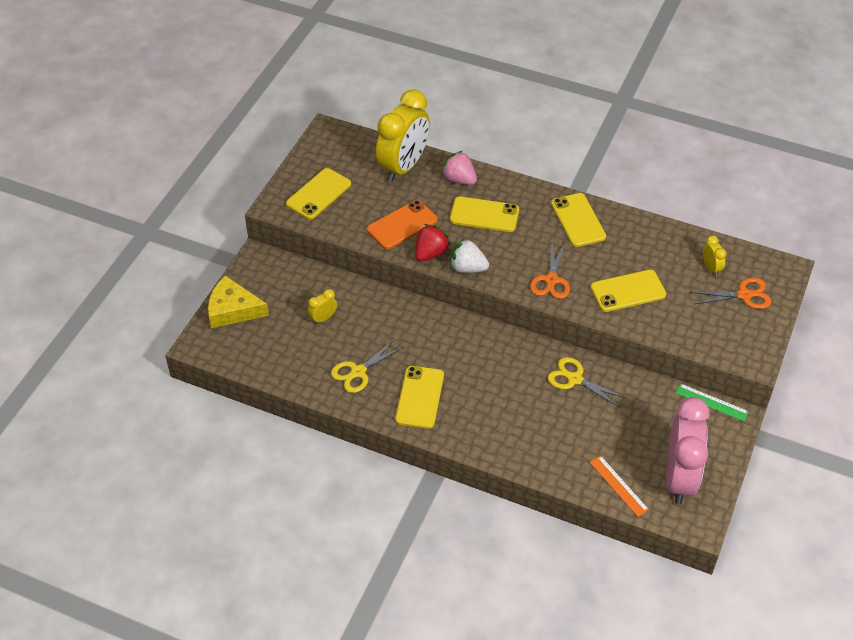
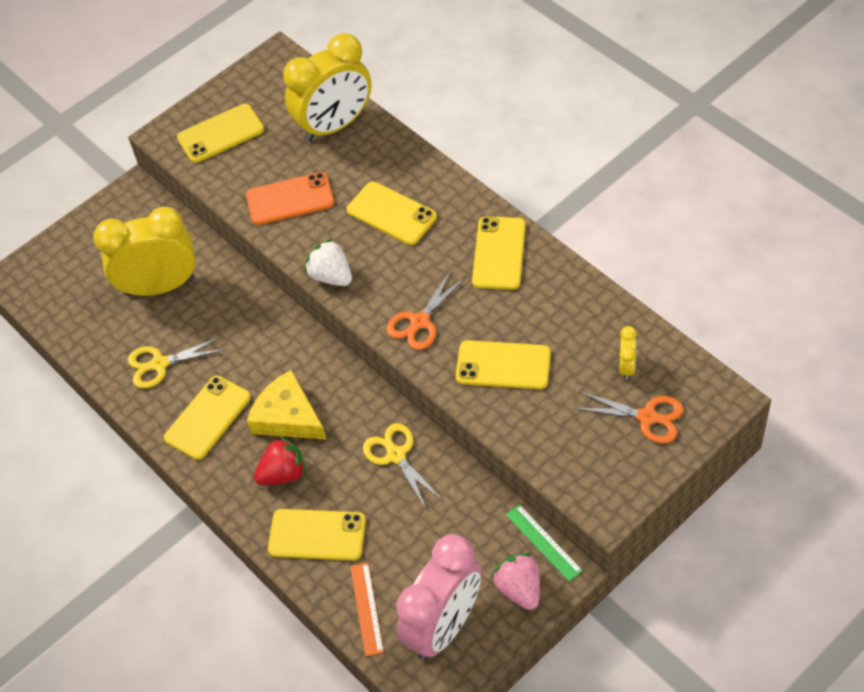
camera: 30 degrees right, 5 degrees up
yellow cheese [208,276,269,328] -> yellow cheese moved to [247,370,326,440]
yellow clock [308,289,337,324] -> yellow clock [93,207,196,296], size x2.41
red strawberry [415,224,451,262] -> red strawberry moved to [254,436,306,485]
pink strawberry [441,151,477,185] -> pink strawberry moved to [492,553,540,610]
none -> yellow phone [268,509,366,561]

